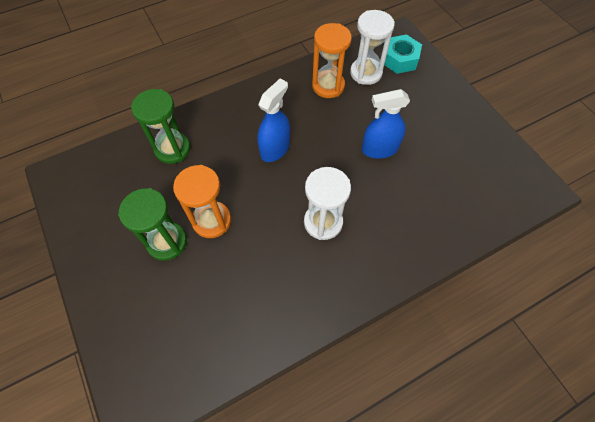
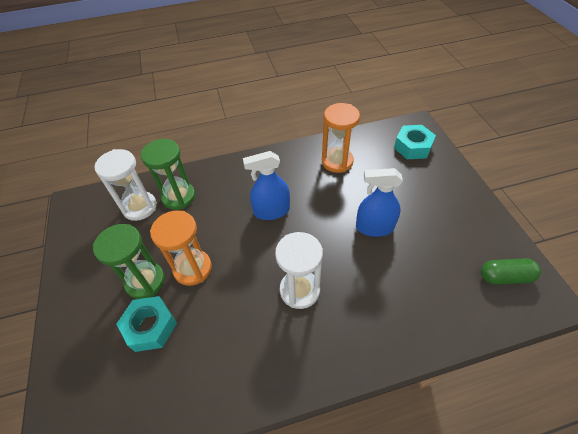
camera: 15 degrees right, 10 degrees down
blue spray bottle [257,79,290,162] -> blue spray bottle turned 150 degrees counterclockwise [243,151,290,220]
white hourglass [350,10,395,85] -> white hourglass moved to [95,149,157,221]
none -> turquoise nut [116,296,177,352]
none -> green capsule [481,258,541,284]

